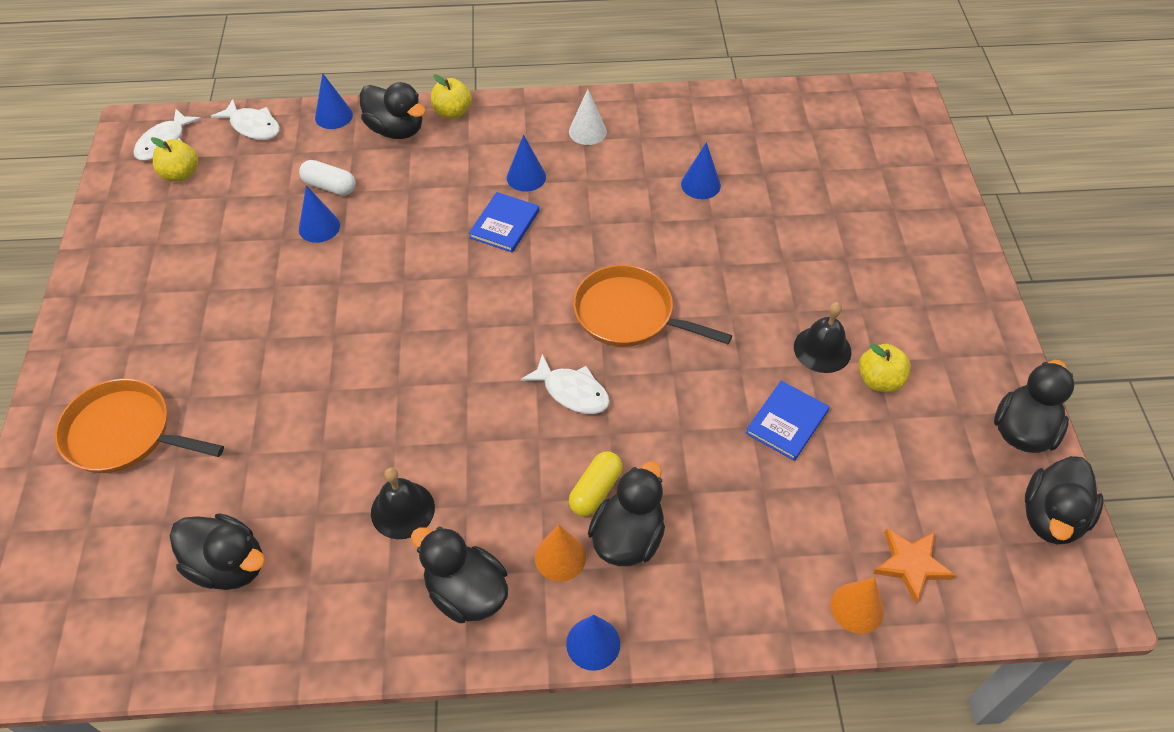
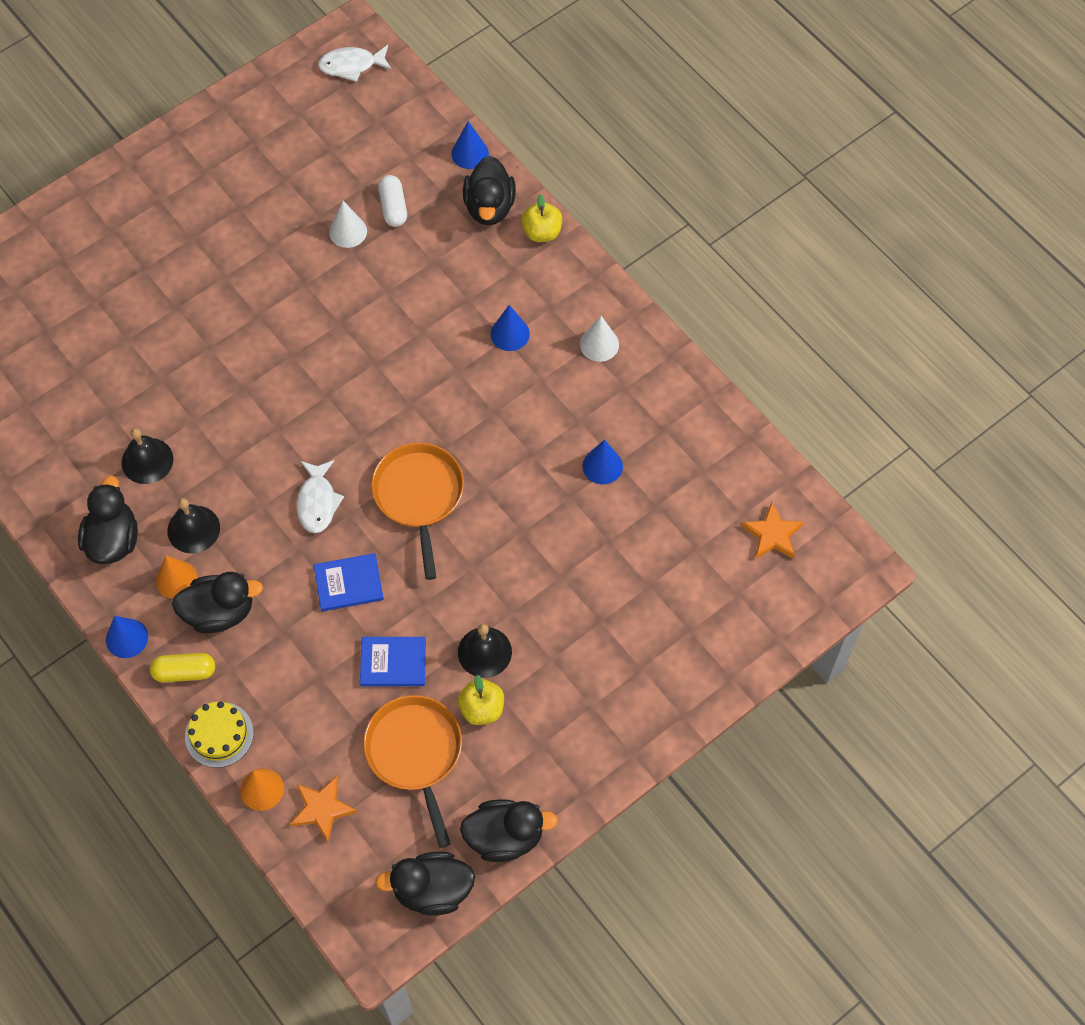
camera: 55 degrees right, 10 degrees up
orange pan [55,378,224,473] -> orange pan moved to [363,695,462,848]
yellow apple [151,137,198,182] -> none
black duck [170,513,265,590] -> none
white fish [211,99,280,140] -> none
blue cone [299,185,340,243] -> white cone [329,201,367,248]
blue book [469,192,539,253] -> blue book moved to [314,553,384,611]
yellow capsule [569,451,623,517] -> yellow capsule moved to [150,653,215,682]
none -> black bell [167,498,220,553]
none -> yellow cake [185,701,254,768]
none -> orange star [741,502,804,559]

